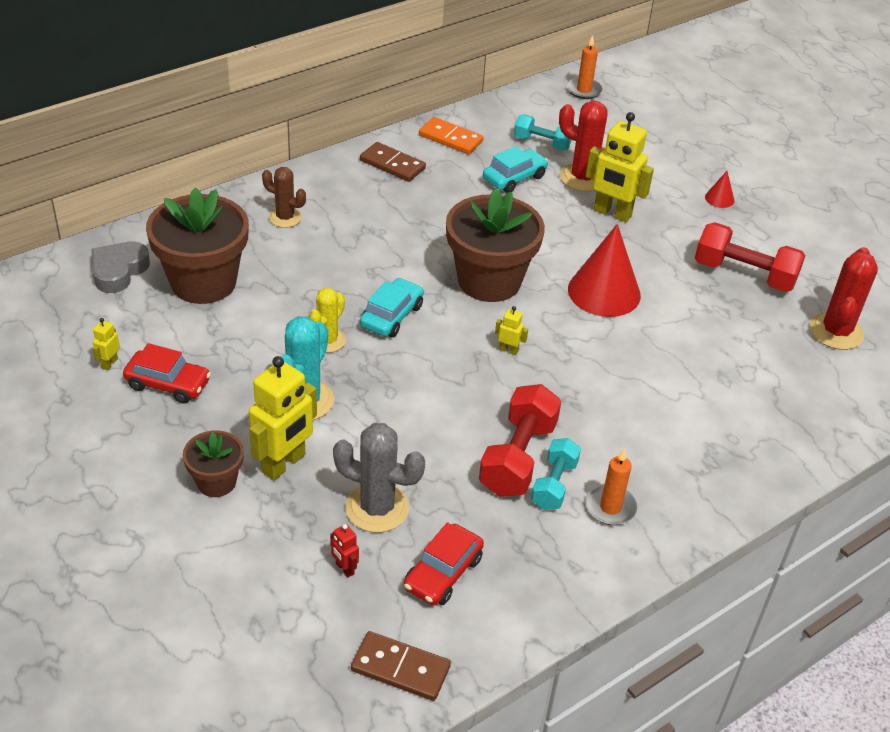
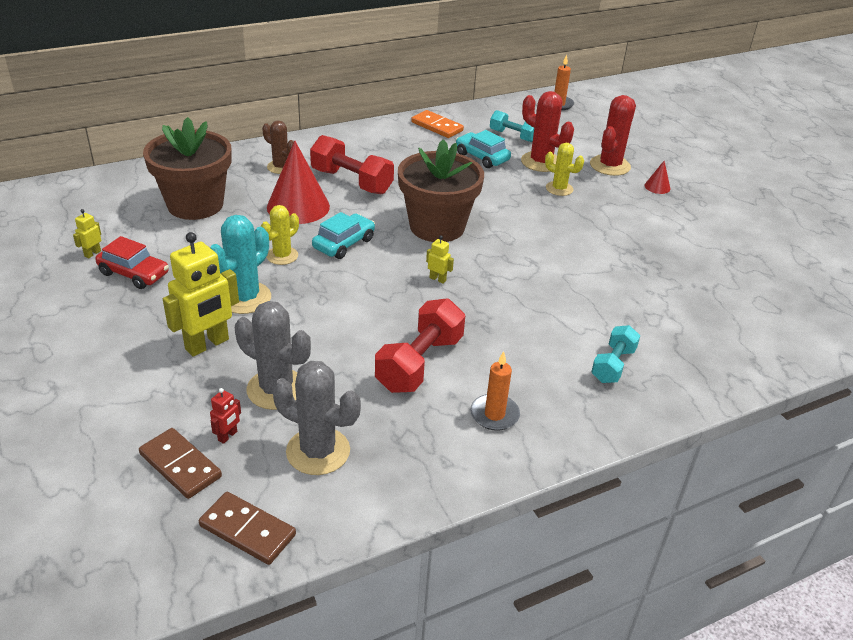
camera: 10 degrees right, 5 degrees down
grey heart [91,241,150,293] -> none
brown flower pot [183,431,244,497] -> none
red robot [330,524,359,577] -> red robot turned 120 degrees counterclockwise [210,388,241,444]
brown domino [360,142,426,182] -> brown domino moved to [139,428,222,499]
red car [404,522,484,605] -> grey cactus [272,361,361,475]
turquoise car [483,146,548,193] -> turquoise car turned 105 degrees counterclockwise [456,130,511,168]
turquoise dumbbell [531,438,581,510] -> turquoise dumbbell moved to [591,325,640,383]
red cone [568,224,641,317] -> red cone moved to [267,141,330,224]
yellow robot [586,112,654,222] -> yellow cactus [545,143,584,196]
red dumbbell [695,222,806,292] -> red dumbbell moved to [310,135,394,194]
red cactus [810,247,878,350] -> red cactus moved to [590,95,636,176]

